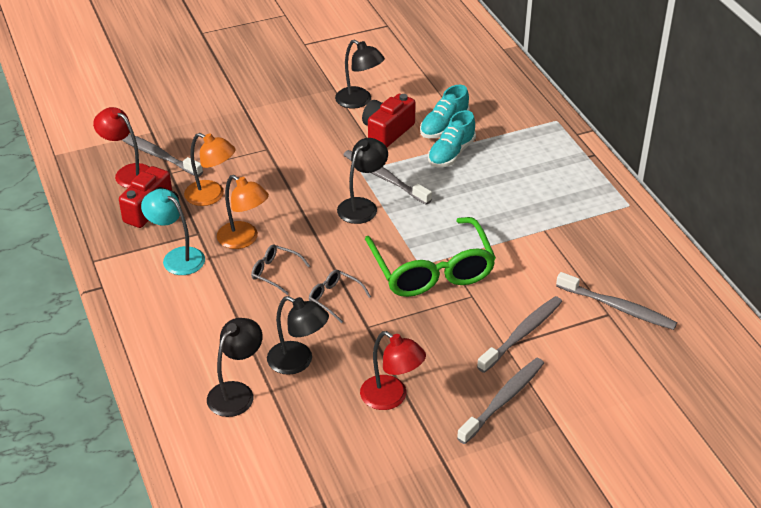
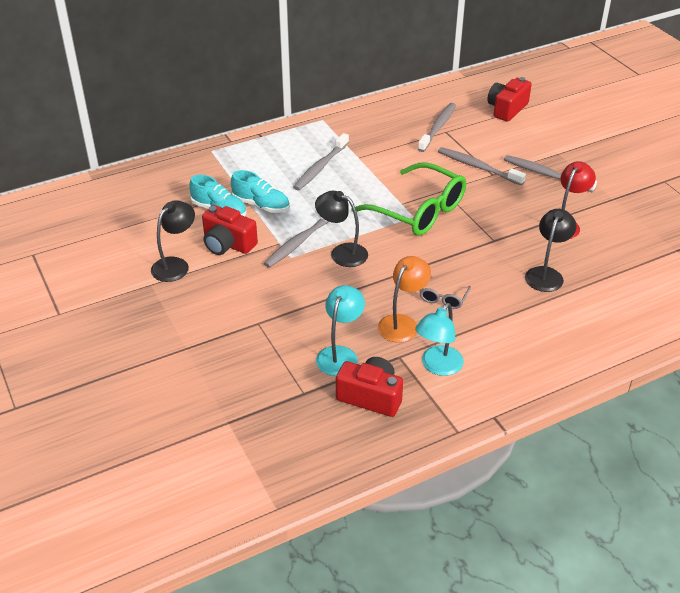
camera: 95 degrees left, 0 degrees up
red lamp [93,107,150,188] -> none
grey toothbrush [122,134,203,177] -> grey toothbrush moved to [293,133,349,190]
orange lamp [184,133,236,206] -> turquoise lamp [316,285,365,376]
black lamp [207,318,263,417] -> none
grey glasses [309,270,371,323] -> none
green glasses [365,217,496,297] -> green glasses turned 60 degrees clockwise [351,162,466,236]
none -> red camera [487,77,532,122]

